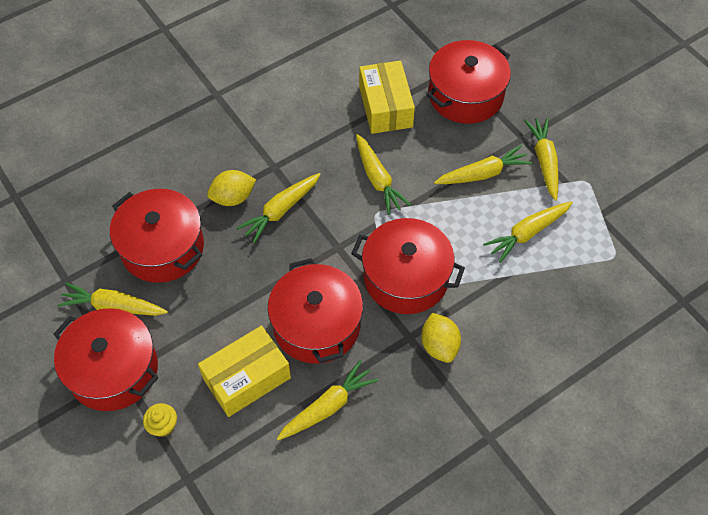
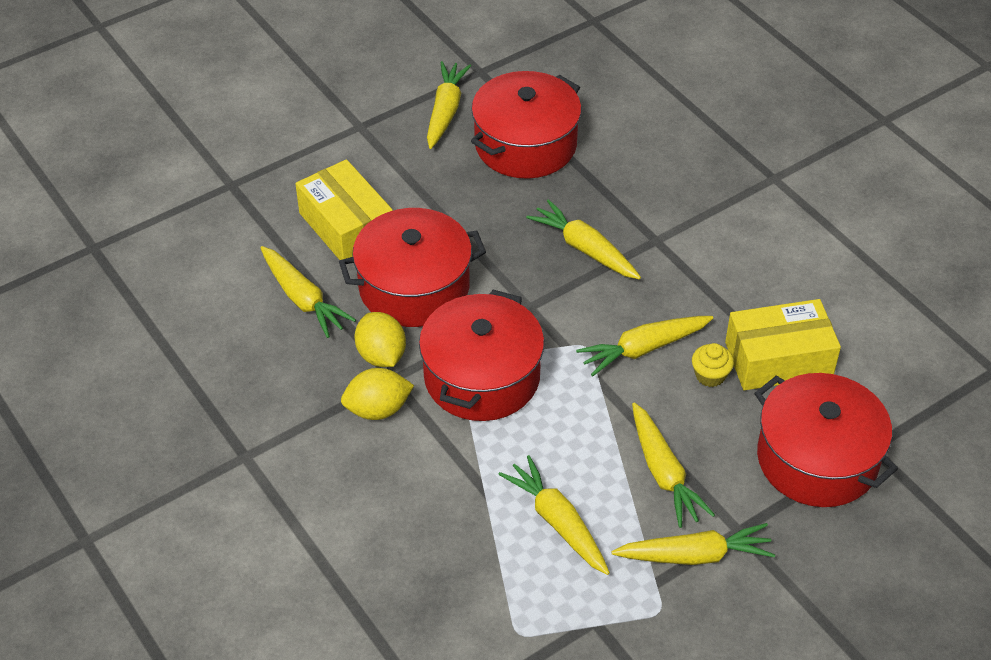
camera: 90 degrees right, 10 degrees down
red pot [53,308,159,411] -> none
yellow cupcake [143,403,177,437] -> yellow cupcake moved to [692,343,734,387]
yellow lemon [207,170,256,206] -> yellow lemon moved to [355,312,406,367]

